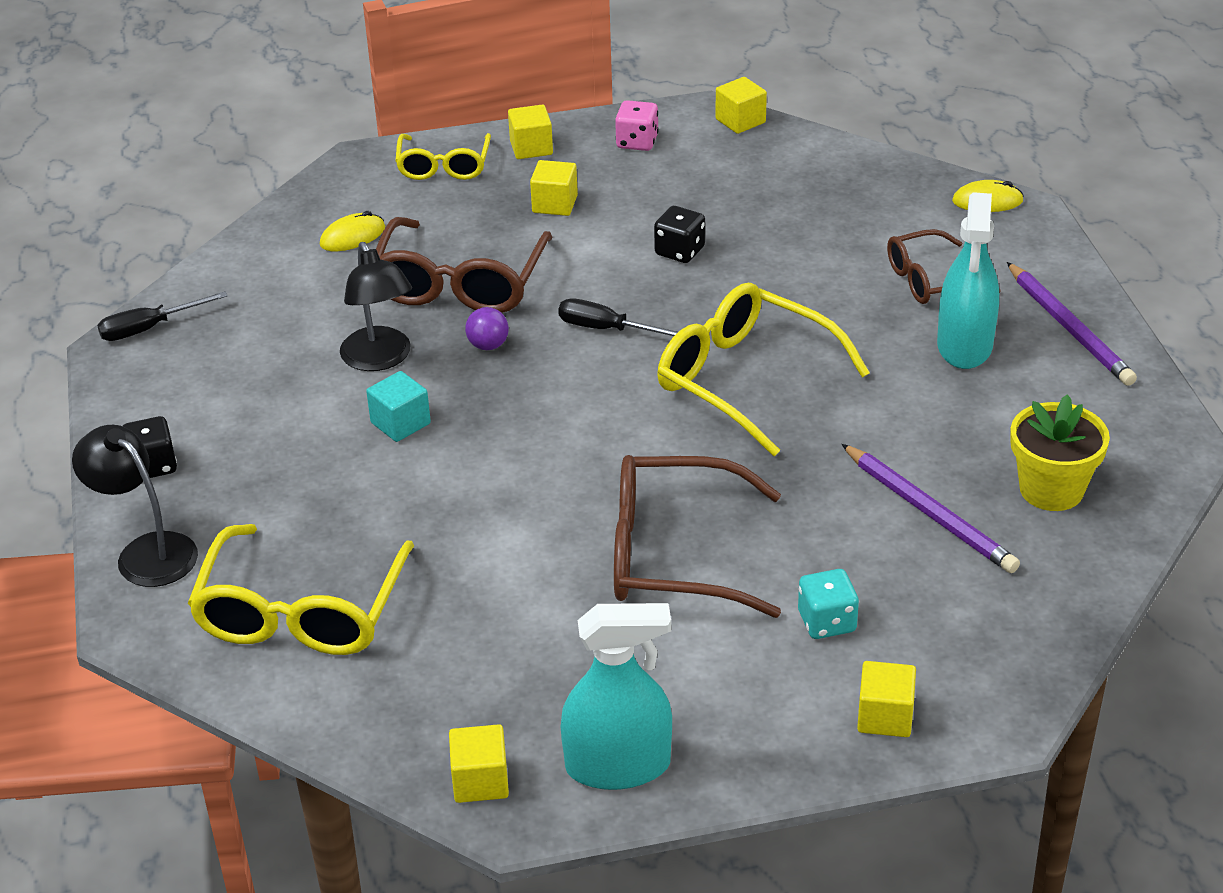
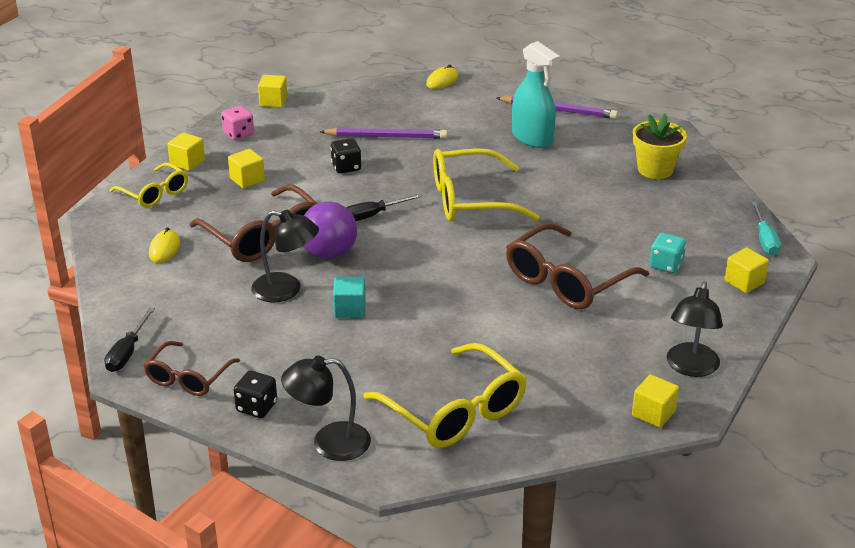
camera: 50 degrees left, 5 degrees down
purple ball [465,307,509,350] -> purple ball [304,202,357,259], size x1.98
turquoise spray bottle [561,603,672,790] -> black lamp [667,281,723,377]
purple pencil [841,444,1020,573] -> purple pencil moved to [320,128,447,139]
brown glasses [887,229,1001,304] -> brown glasses moved to [144,341,240,396]
none -> turquoise screwdriver [751,202,781,255]

